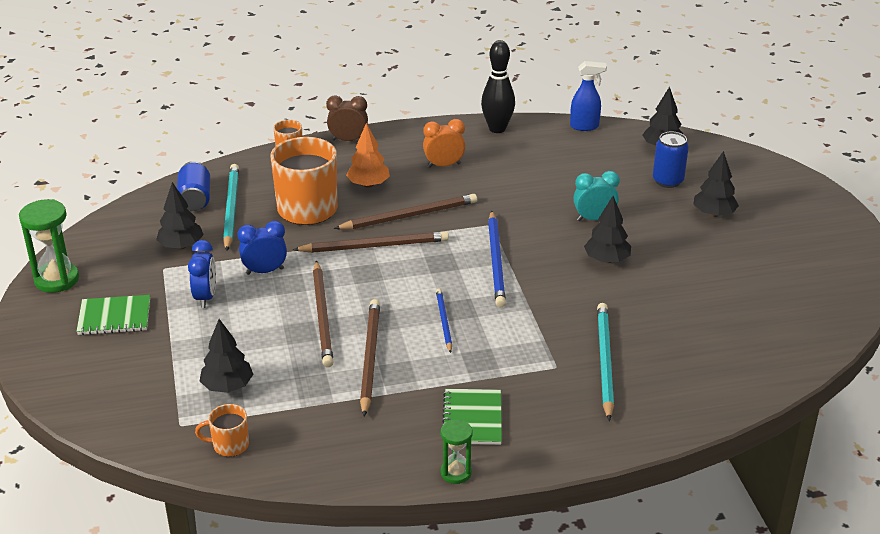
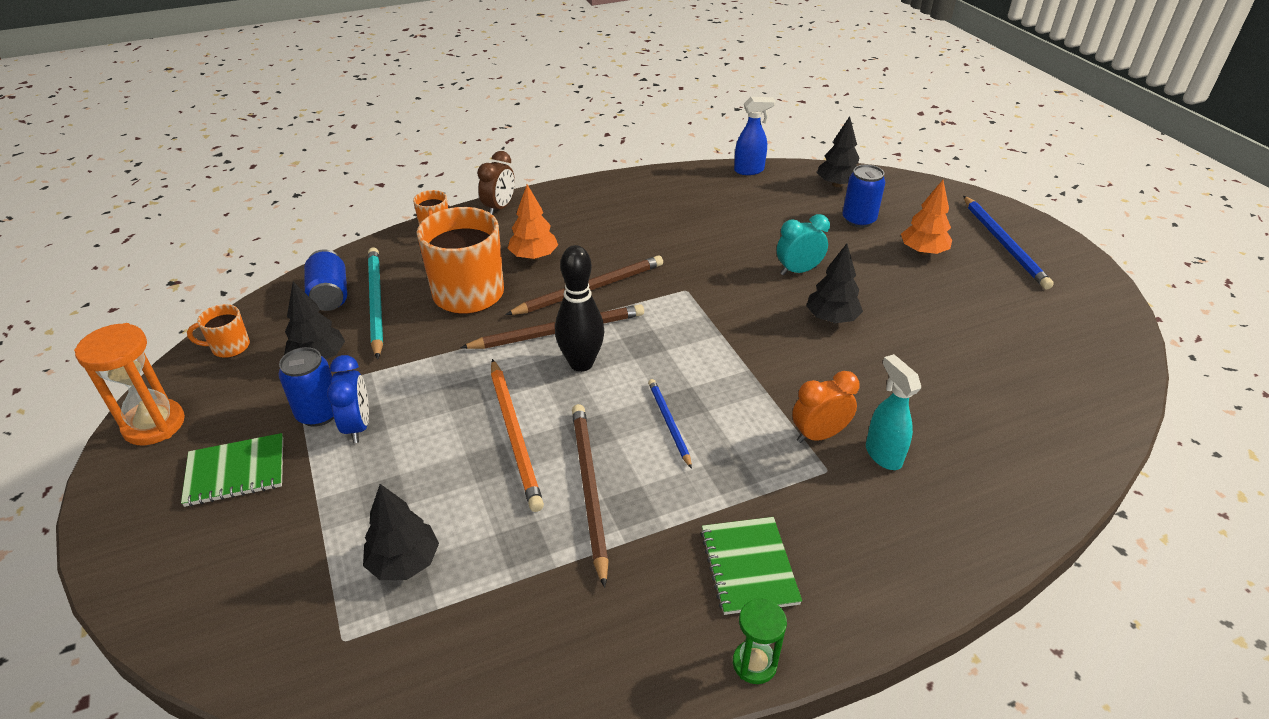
camera: 10 degrees left, 5 degrees up
green hourglass [19,199,79,293] -> orange hourglass [74,323,185,445]
orange mug [195,404,249,457] -> orange mug moved to [187,304,250,358]
blue clock [237,221,287,275] -> none
brown pencil [313,260,333,367] -> orange pencil [491,359,544,512]
brown clock [326,95,368,141] -> brown clock turned 120 degrees clockwise [477,151,515,215]
orange clock [423,119,465,168] -> orange clock moved to [792,371,860,443]
black bowling pin [481,40,515,133] -> black bowling pin moved to [555,245,605,372]
blue pencil [488,211,506,308] -> blue pencil moved to [963,196,1054,289]
turquoise pencil [597,303,614,421] -> turquoise spray bottle [866,354,921,470]
black tree [693,151,739,217] -> orange tree [901,180,952,255]
none -> blue can [278,347,334,427]

